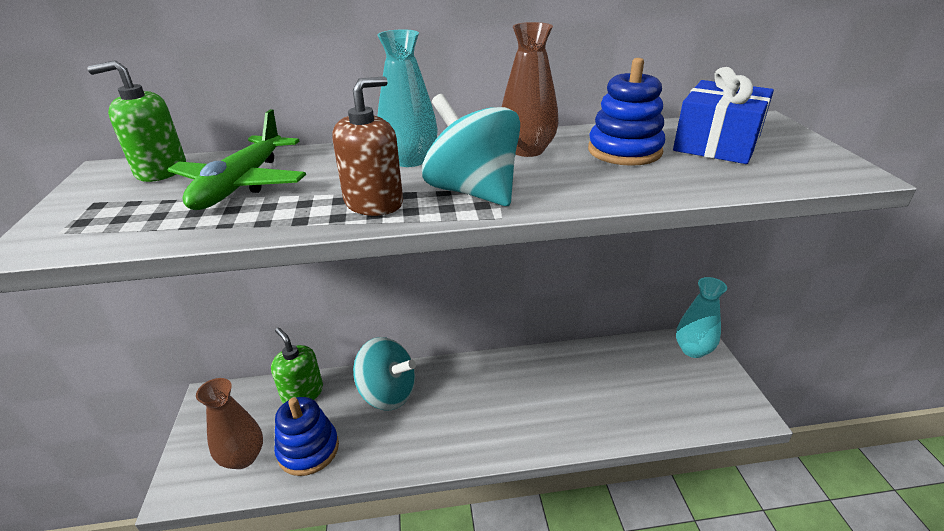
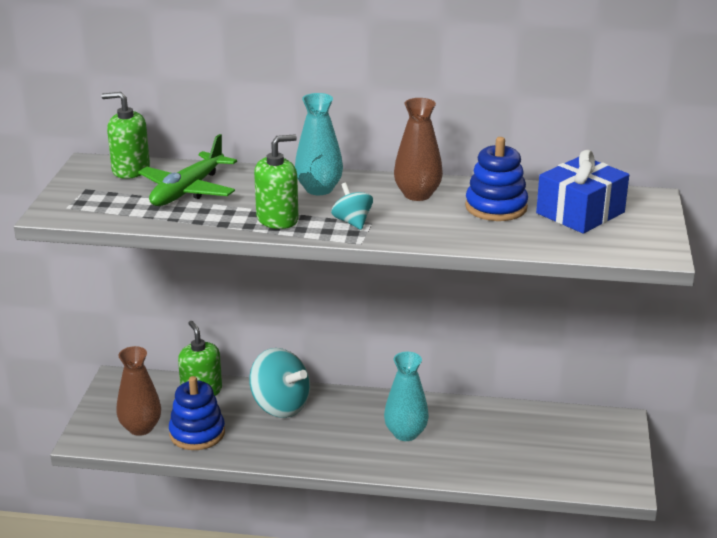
camera: 15 degrees right, 5 degrees down
brown soap dispenser [332,76,403,216] -> green soap dispenser [254,134,299,229]
turquoise spinning top [422,94,520,206] -> turquoise spinning top [331,183,373,230], size x0.53
turquoise vase [676,277,727,358] -> turquoise vase moved to [384,352,429,441]

